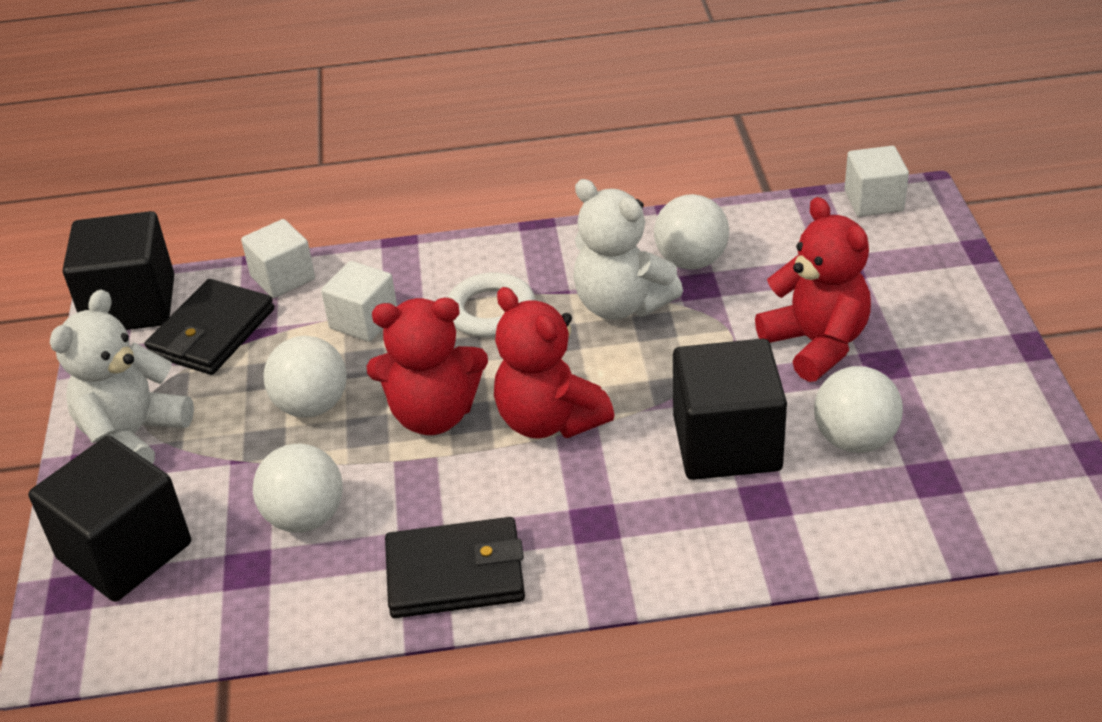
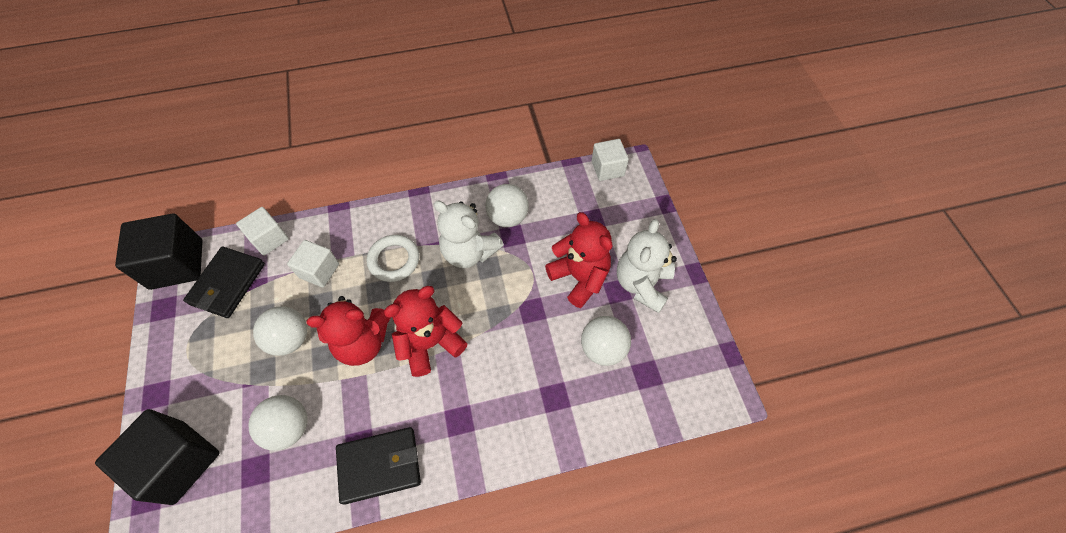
camera: 10 degrees left, 20 degrees up
white teddy bear [50,290,194,464] -> white teddy bear moved to [617,219,677,313]
red teddy bear [494,287,614,439] -> red teddy bear turned 105 degrees clockwise [384,286,468,377]
black cube [673,339,787,480] -> none

